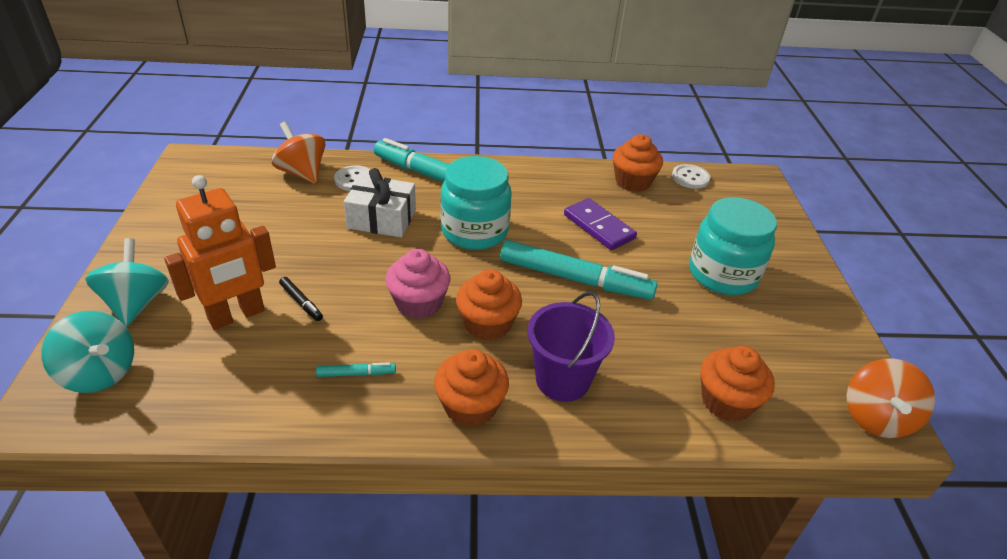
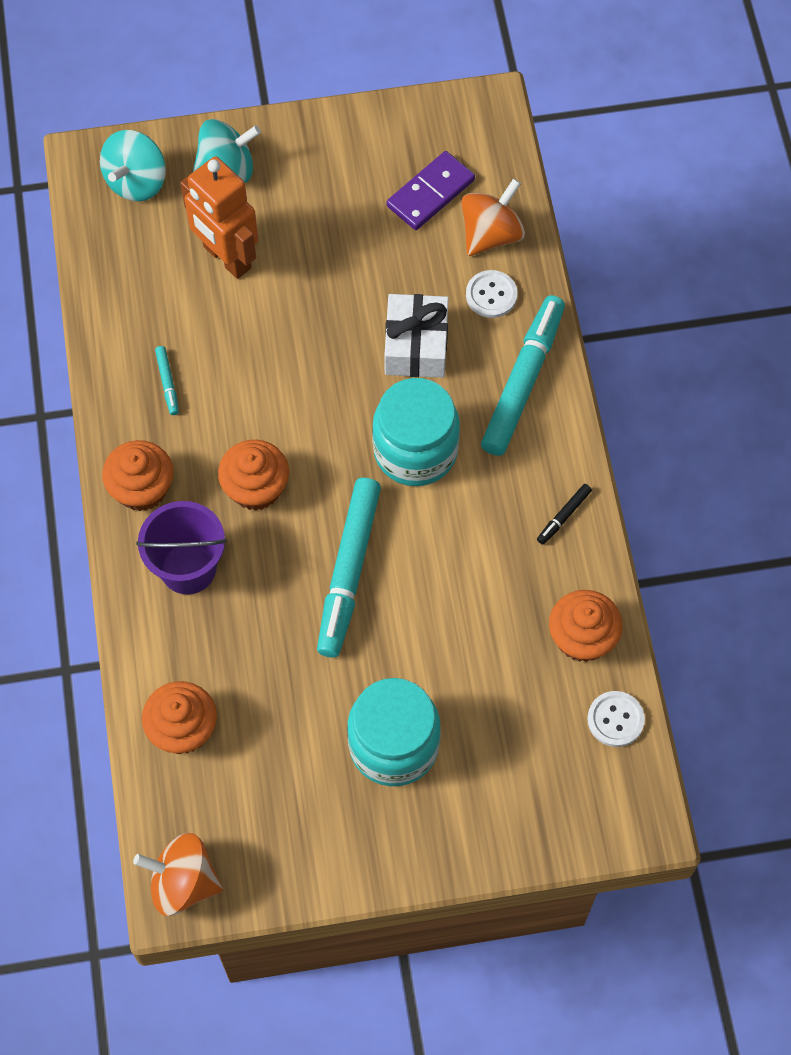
camera: 85 degrees right, 25 degrees up
black marker [279,277,323,321] -> black marker moved to [537,484,592,545]
pink cupcake [385,249,450,319] -> none
purple domino [564,198,637,250] -> purple domino moved to [387,151,475,230]

